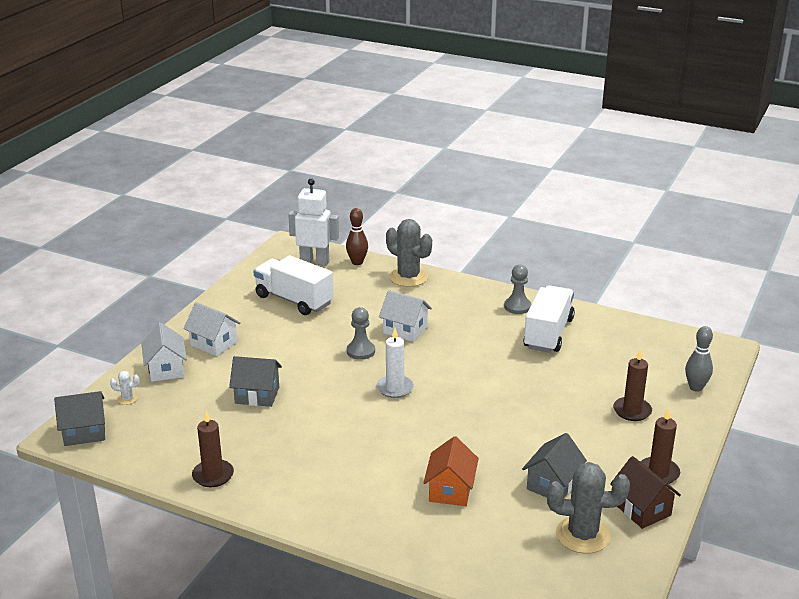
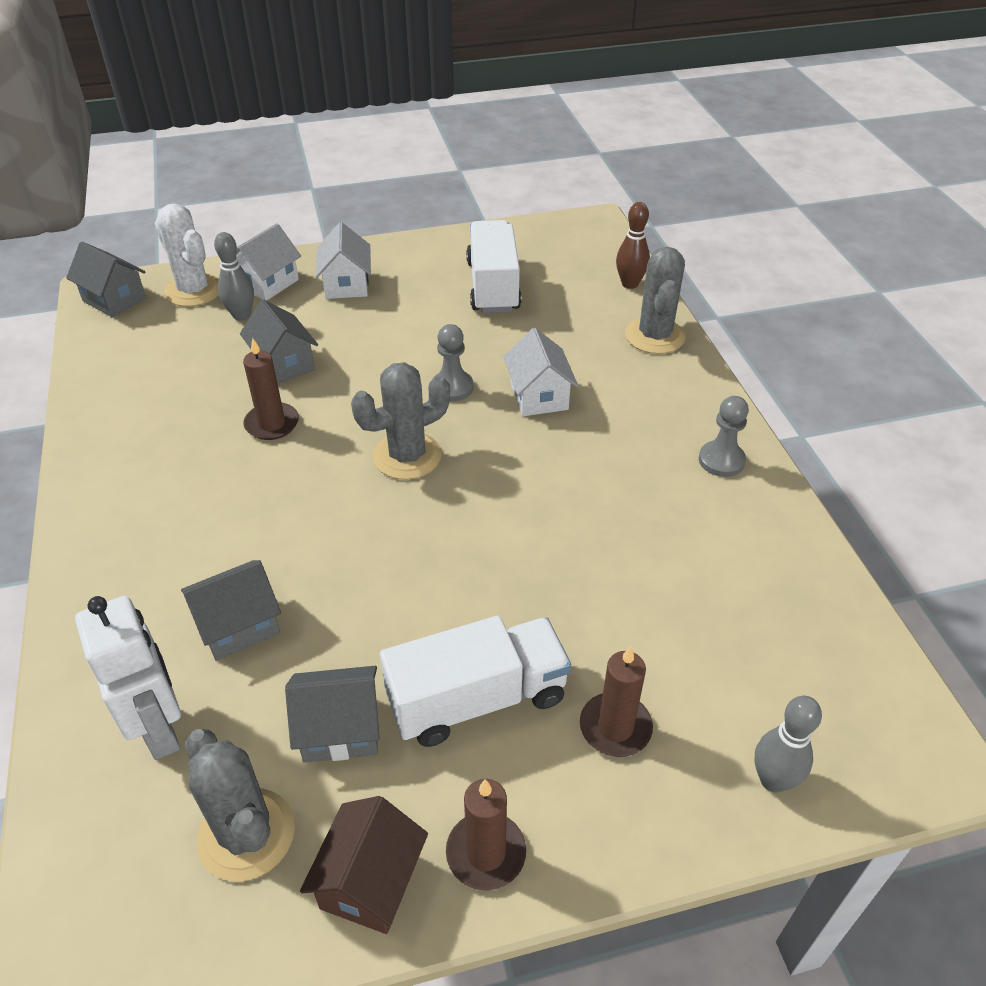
camera: 50 degrees right, 15 degrees up
white cactus [110,371,140,405] -> white cactus [155,203,219,307], size x2.29
brown candle [192,411,234,487] -> brown candle moved to [243,338,299,440]
white robot [288,178,339,266] -> white robot moved to [75,596,181,760]
white candle [377,328,414,398] -> grey cactus [351,362,450,480]
orange house [423,436,479,506] -> grey house [181,560,281,661]
white truck [523,285,575,353] -> white truck moved to [380,616,571,747]
none -> grey bowling pin [214,232,254,321]

